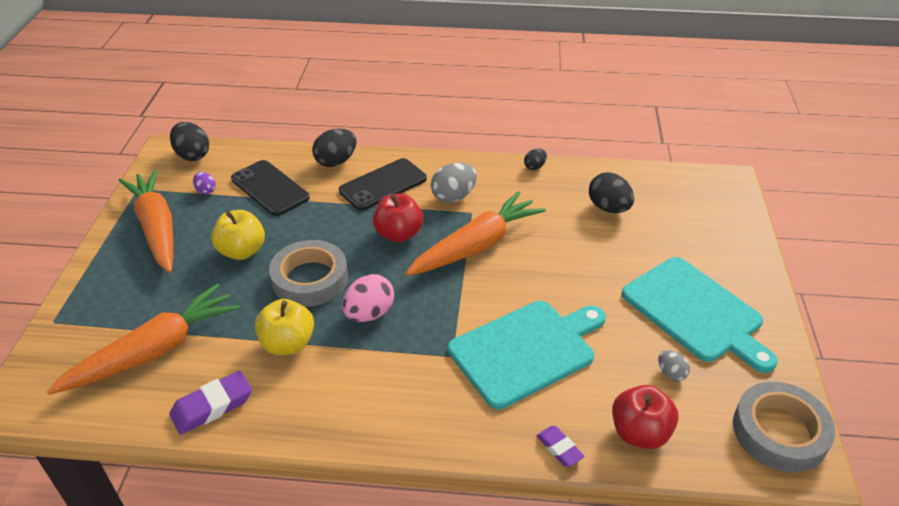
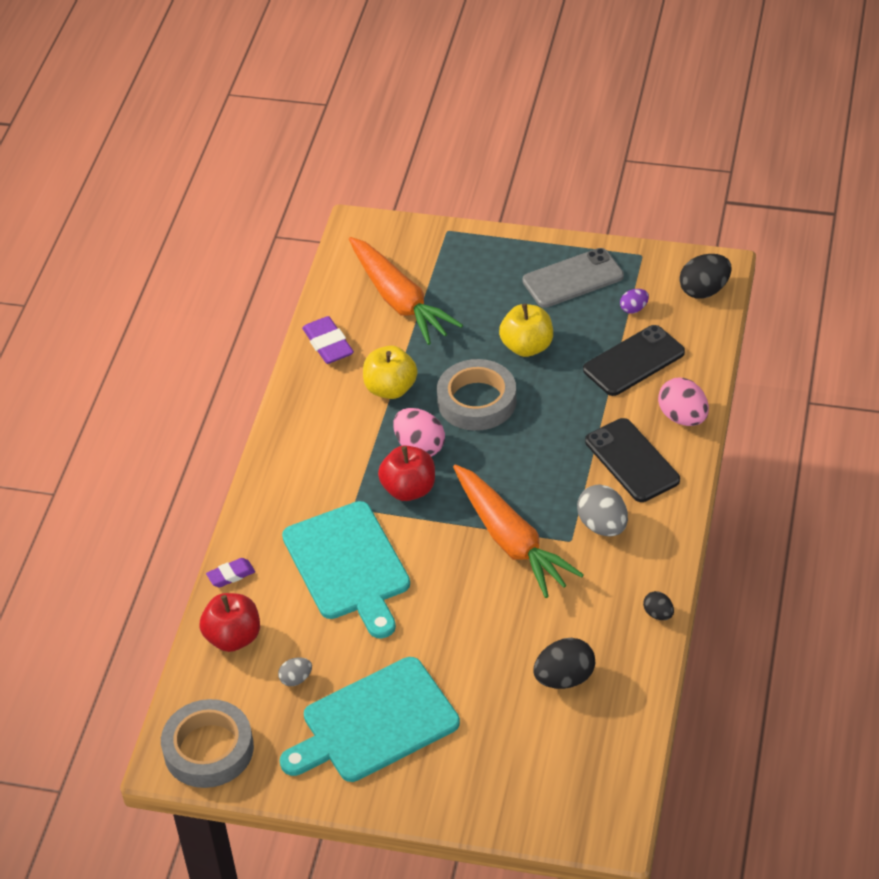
camera: 100 degrees right, 5 degrees up
orange carrot [119,169,173,273] -> grey phone [523,248,624,308]
black egg [312,129,357,167] -> pink egg [658,378,709,426]
red apple [373,193,423,242] -> red apple moved to [378,445,435,501]

